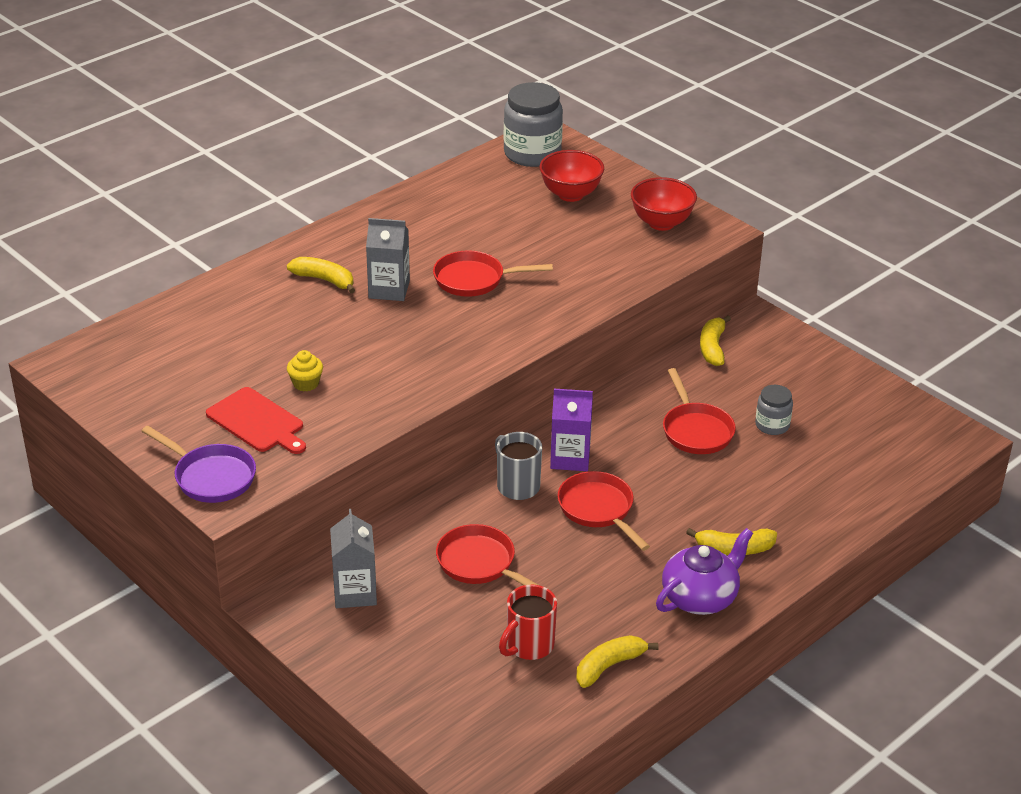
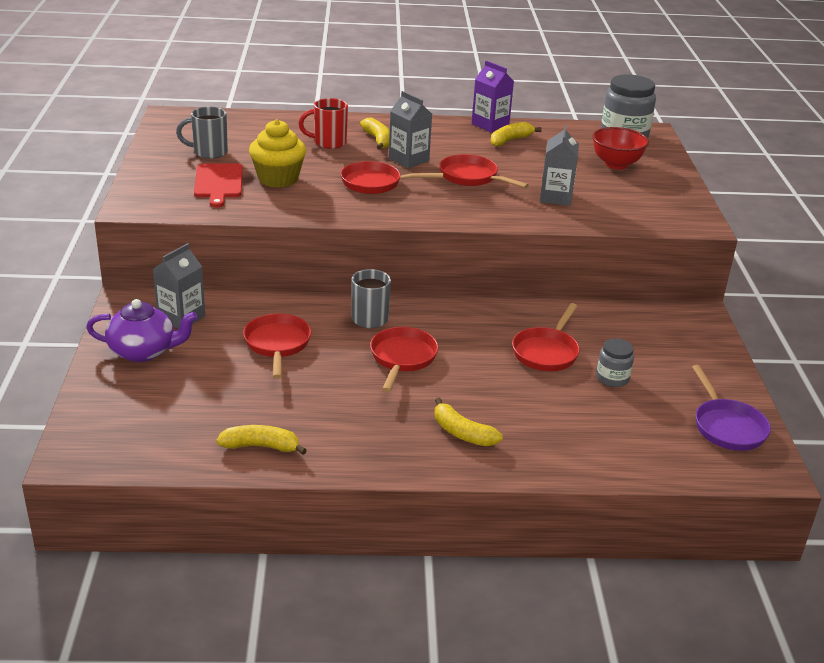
camera: 40 degrees right, 5 degrees down
purple pan [142,426,256,503] -> purple pan moved to [692,365,771,451]
yellow cupcake [287,350,323,392] -> yellow cupcake [249,119,306,188], size x1.94
red mug [499,585,557,660] -> red mug moved to [298,98,348,149]
purple carton [550,389,593,471] -> purple carton moved to [472,61,514,132]
red bowl [631,177,697,231] -> none
purple teapot [656,528,753,615] -> purple teapot moved to [86,299,198,362]
yellow banana [700,315,731,366] -> yellow banana moved to [491,122,542,147]
none -> grey mug [176,107,228,159]
none -> red pan [341,161,443,194]
none -> grey carton [540,125,579,206]

